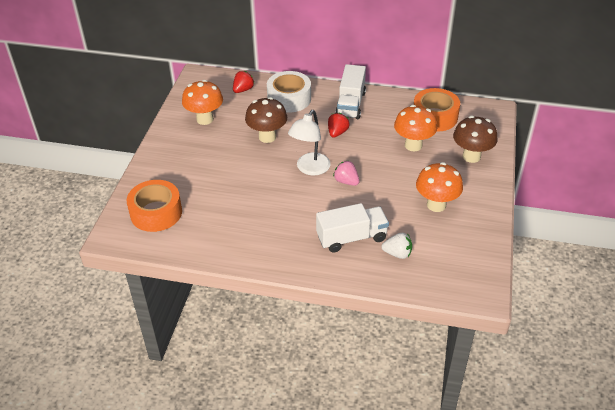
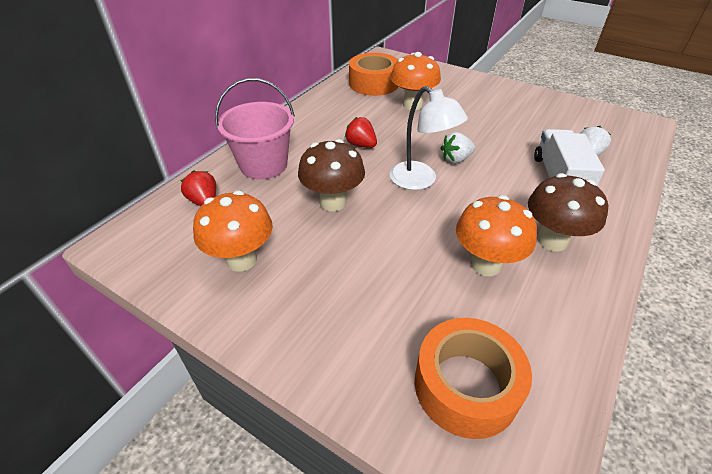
camera: 70 degrees left, 0 degrees up
white tape [267,71,311,113] -> pink bucket [215,78,295,179]
pink strawberry [333,160,360,186] -> white strawberry [440,132,475,164]
white truck [335,64,366,119] -> none
orange mushroom [416,162,463,212] -> orange mushroom moved to [456,195,537,276]
brown mushroom [453,116,498,163] -> brown mushroom moved to [528,173,608,251]

